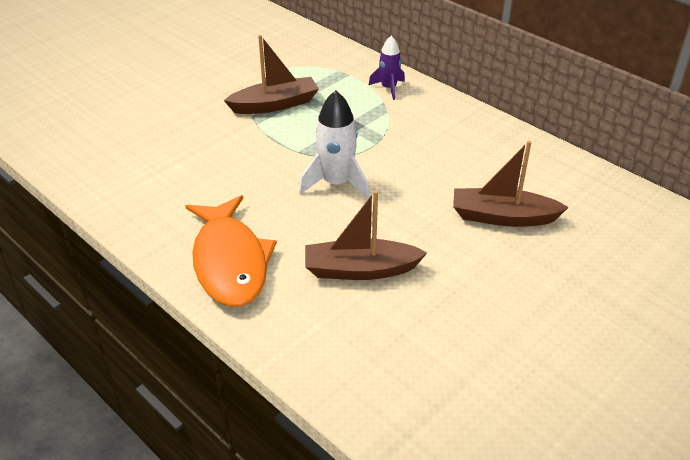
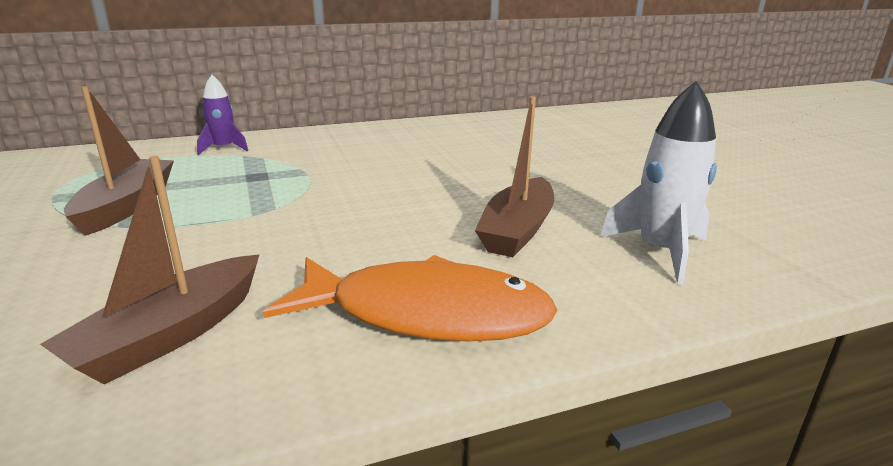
camera: 65 degrees left, 15 degrees down
white rocket [299,90,369,200] -> white rocket moved to [600,81,717,284]
brown boat [453,141,569,227] -> brown boat moved to [40,156,259,384]

